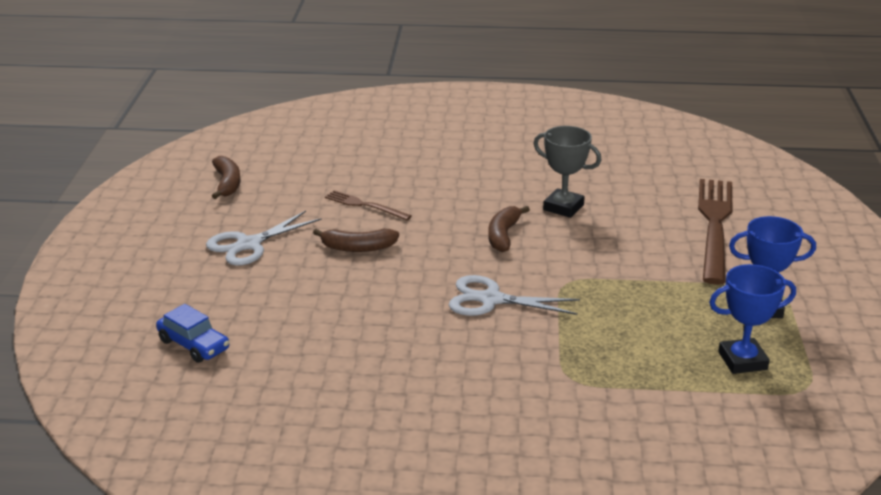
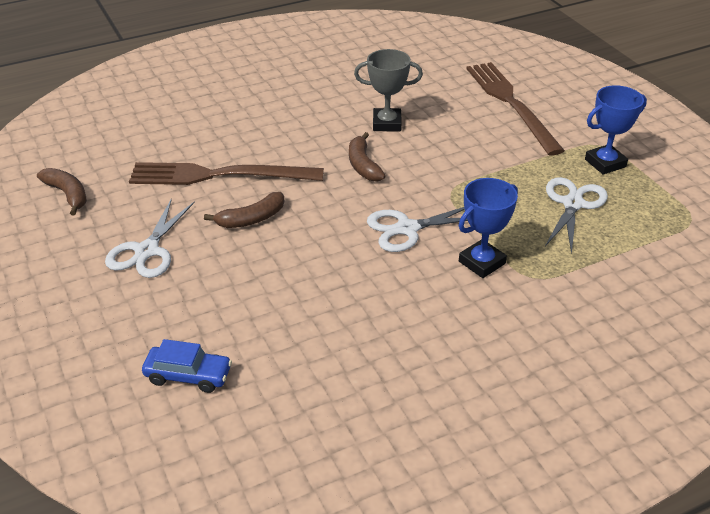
camera: 30 degrees left, 10 degrees up
brown fork [325,190,412,221] -> brown fork [129,162,324,185], size x2.03
blue trophy [709,264,796,374] -> blue trophy moved to [459,178,518,278]
none -> white scissors [545,177,608,255]

